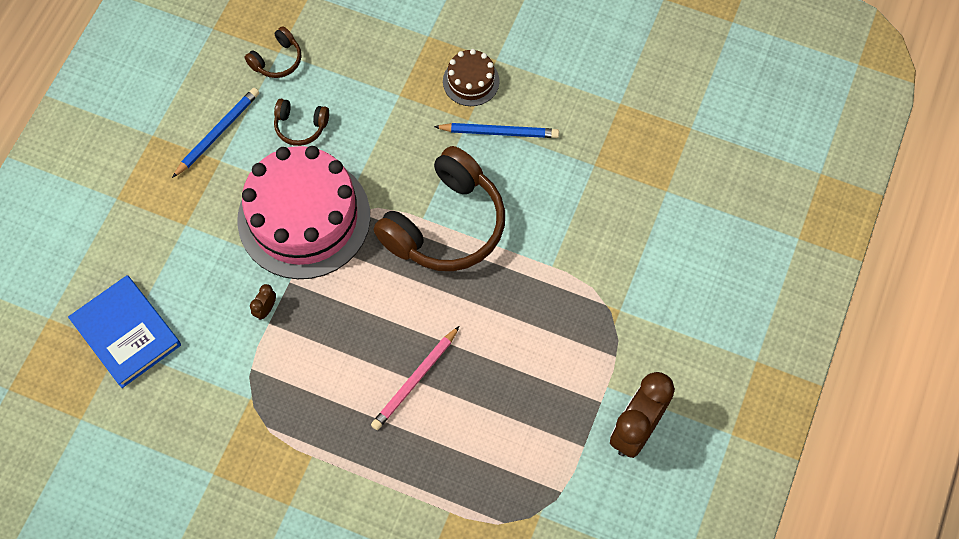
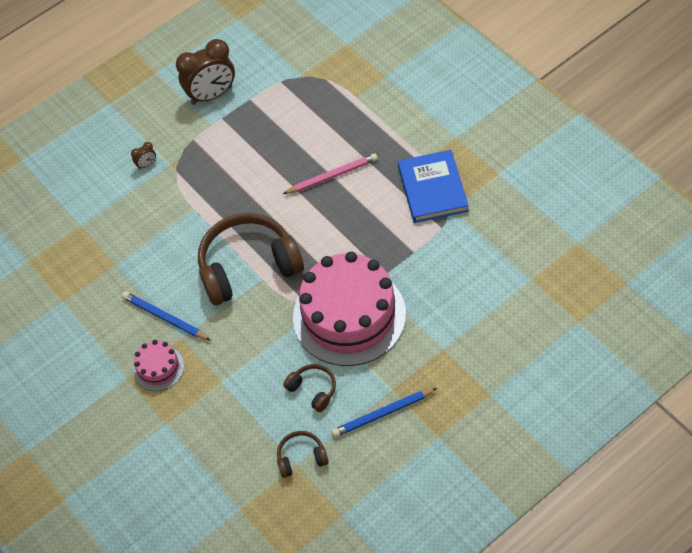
camera: 145 degrees left, 10 degrees down
blue book [68,275,181,388] -> blue book moved to [398,150,469,223]
brown clock [250,284,276,320] -> brown clock moved to [131,142,156,170]
brown cake [443,49,500,106] -> pink cake [133,340,184,391]

